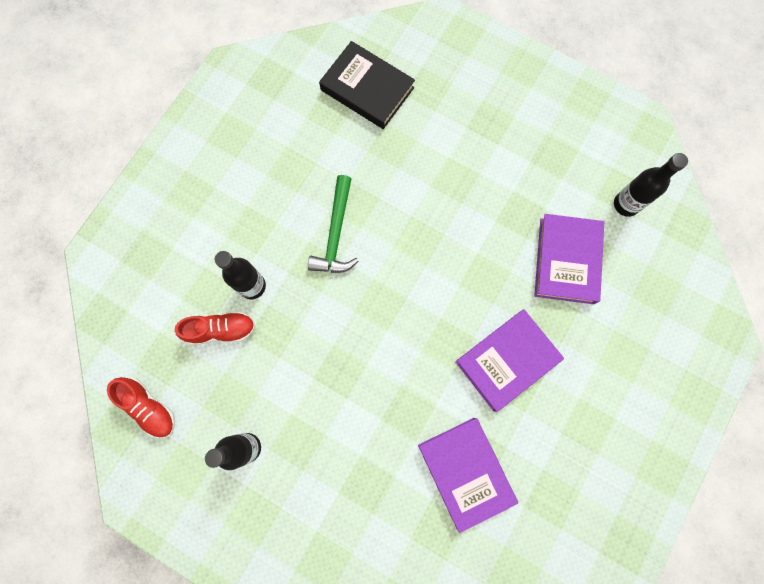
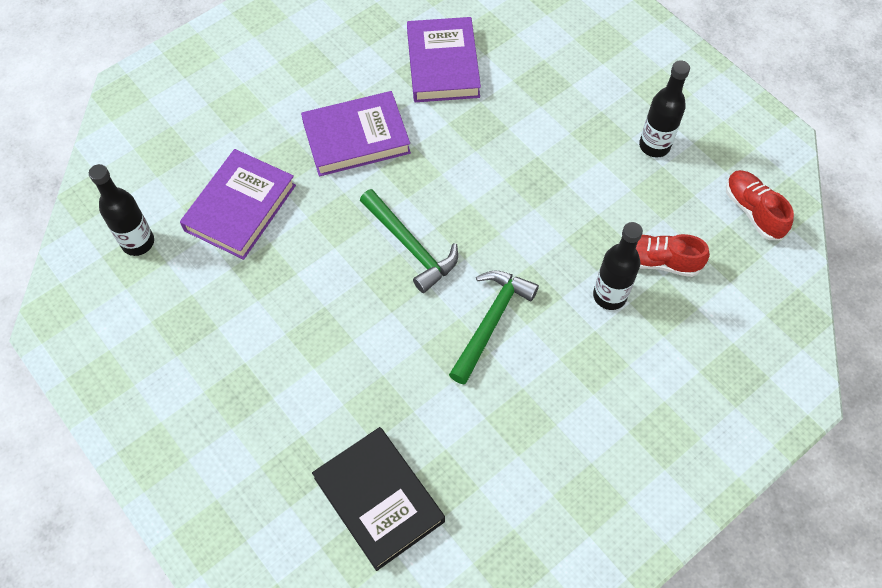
camera: 160 degrees left, 15 degrees down
none -> green hammer [360,189,458,293]

